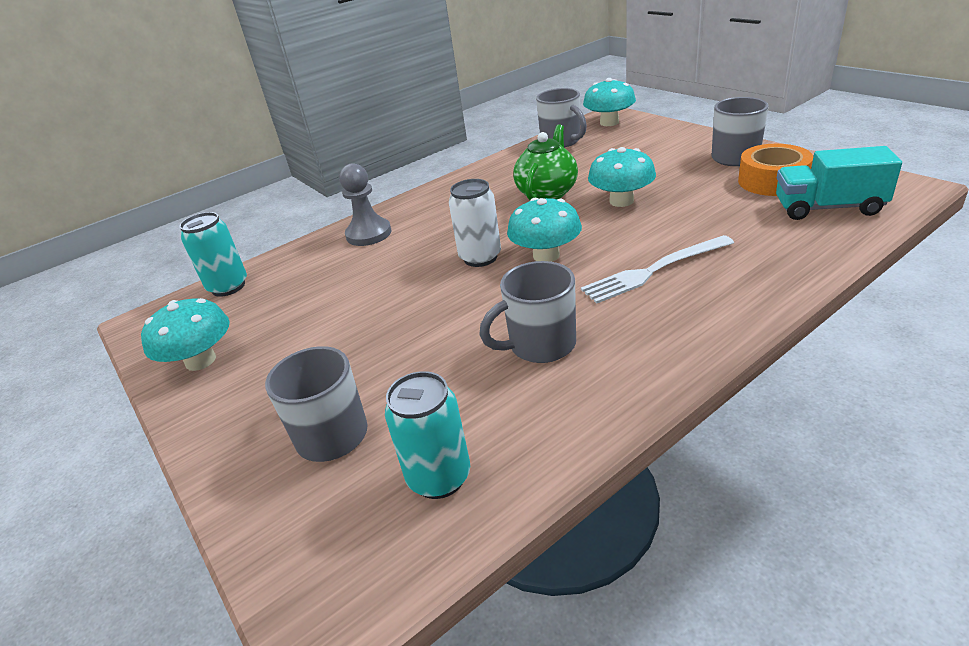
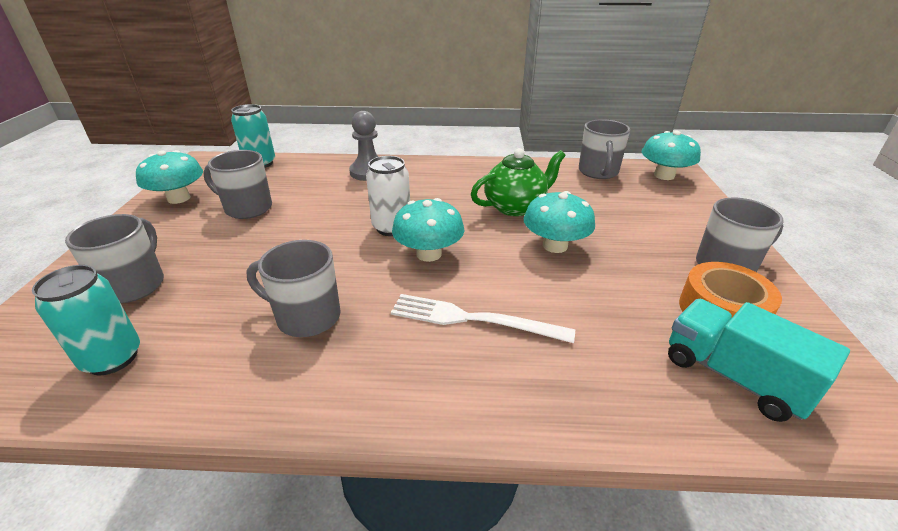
camera: 35 degrees right, 0 degrees up
none -> grey mug [203,150,272,219]

